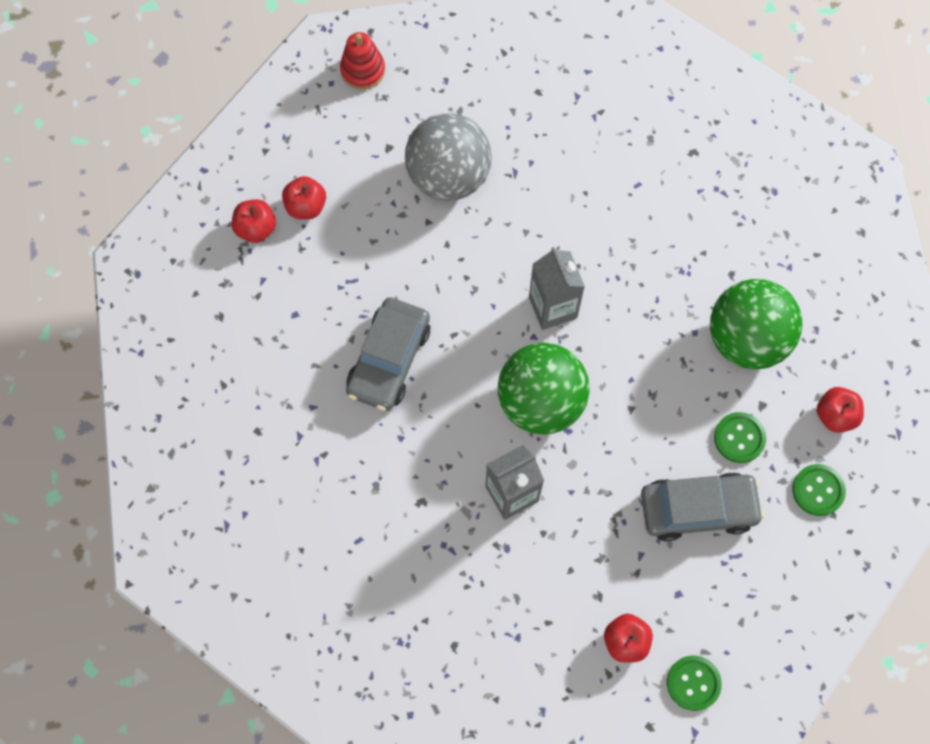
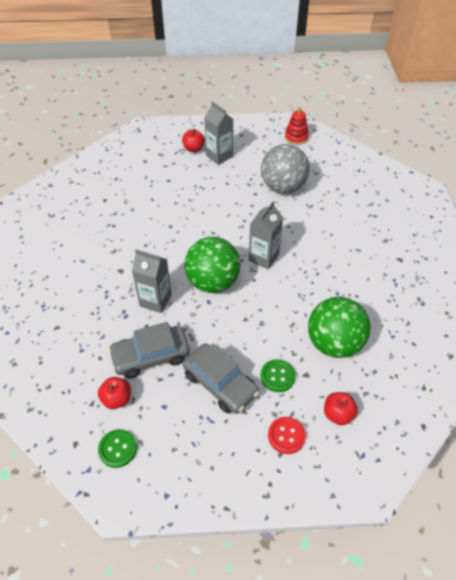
camera: 50 degrees right, 20 degrees down
red apple [282,176,326,219] -> grey carton [204,101,233,165]
grey car [346,297,430,411] -> grey car moved to [108,322,190,379]
green button [792,464,846,516] -> red button [268,417,306,454]

